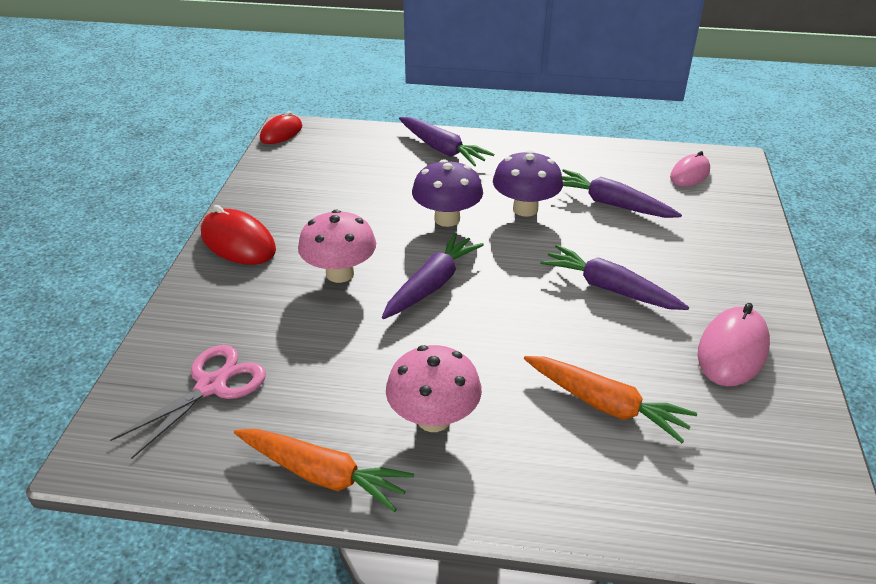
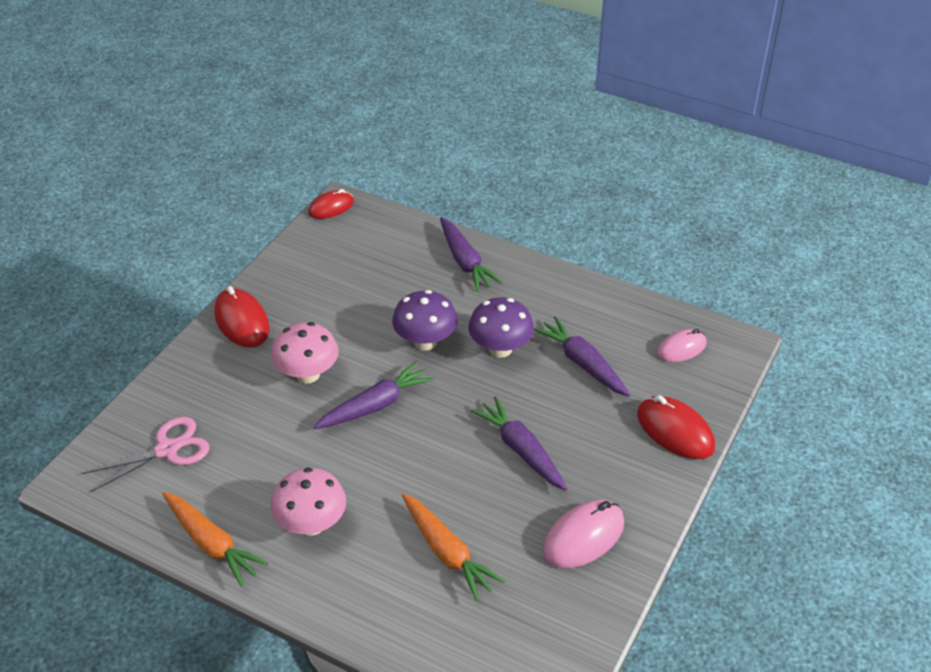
camera: 20 degrees right, 5 degrees up
none -> red mouse [637,395,715,459]

